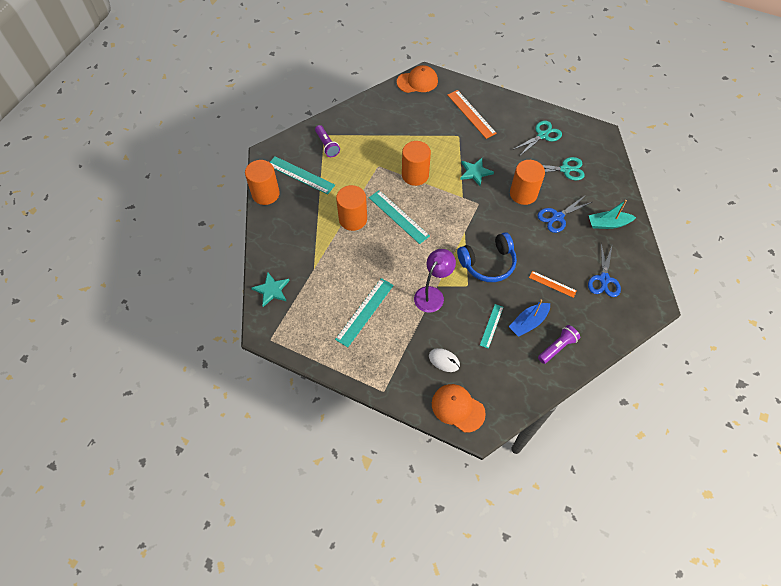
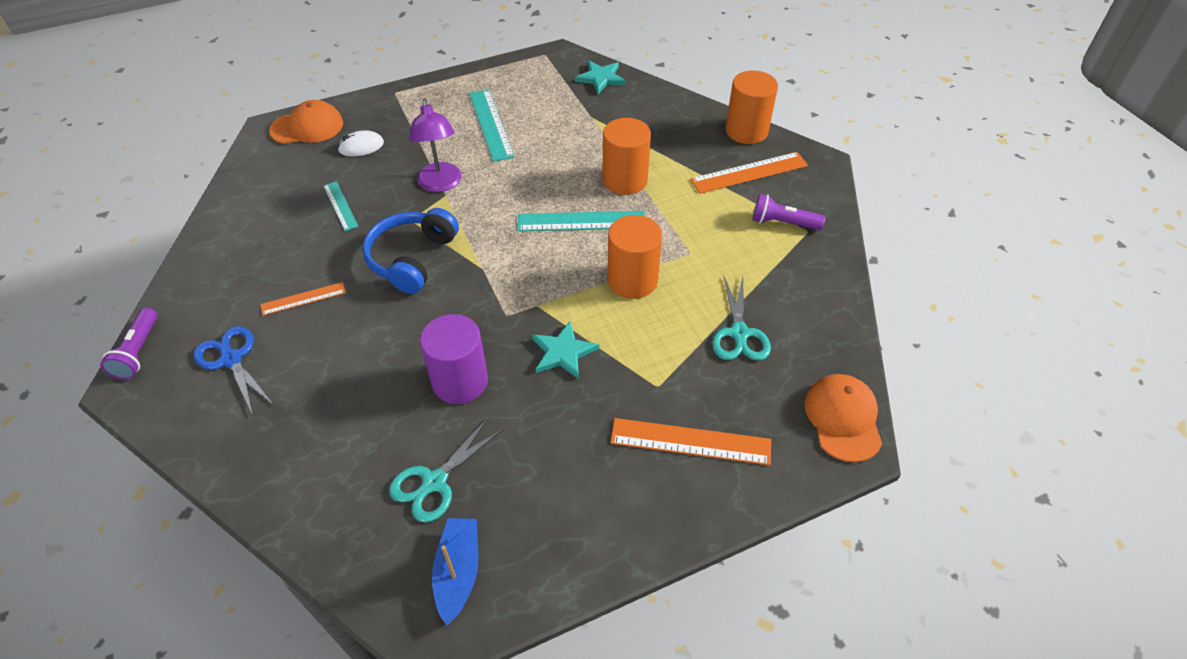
camera: 130 degrees right, 10 degrees down
turquoise ruler [270,156,335,194] -> orange ruler [690,152,808,194]
orange cap [397,65,438,93] -> orange cap turned 150 degrees clockwise [804,374,882,462]
blue boat [509,299,550,337] -> blue boat moved to [432,518,478,625]
orange cylinder [510,160,545,205] -> purple cylinder [420,314,488,404]
turquoise scissors [512,121,562,156] -> turquoise scissors moved to [712,277,771,361]
blue scissors [537,195,592,233] -> none
purple flashlight [538,325,580,364] -> purple flashlight moved to [100,308,157,380]
turquoise boat [589,200,636,229] -> none

